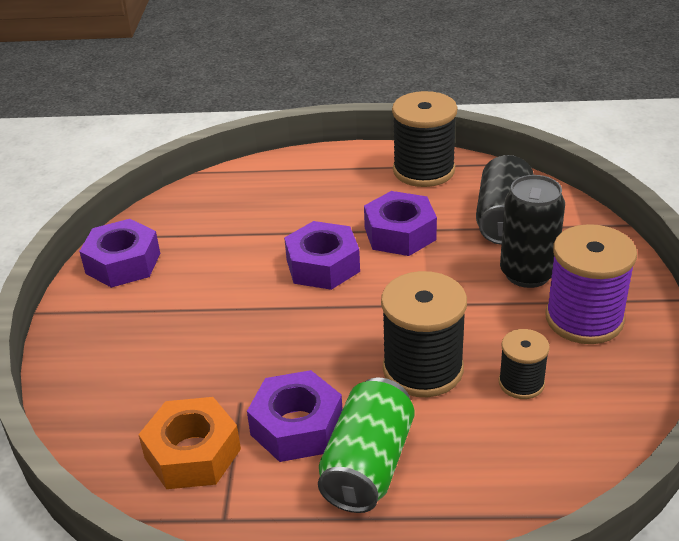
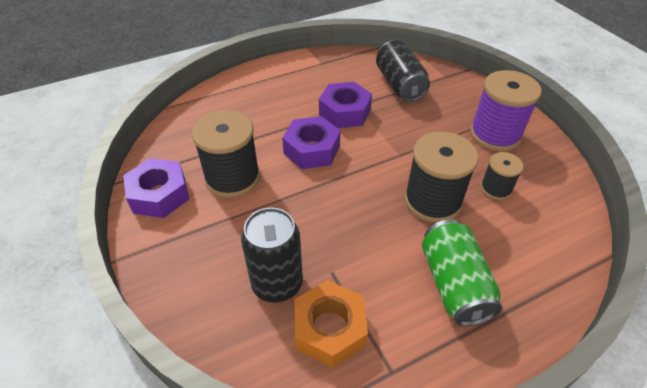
camera: 30 degrees left, 10 degrees up
purple nut [247,370,343,462] -> none
black spool [392,91,457,187] -> black spool moved to [192,110,260,198]
black can [500,175,565,288] -> black can moved to [241,208,303,303]

